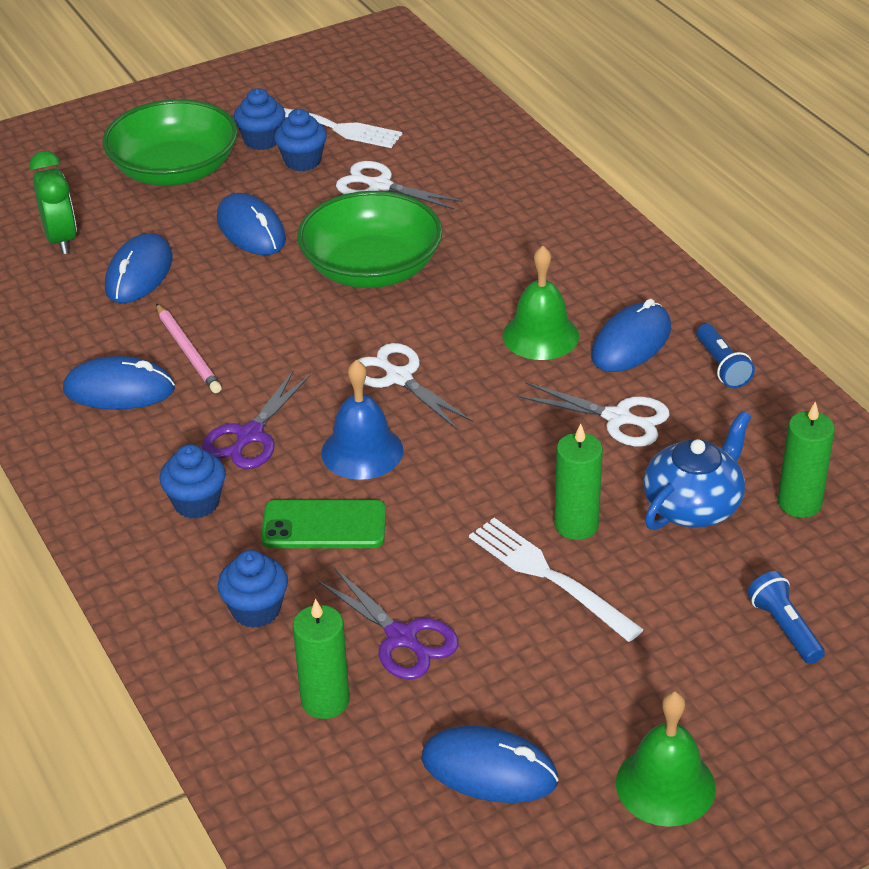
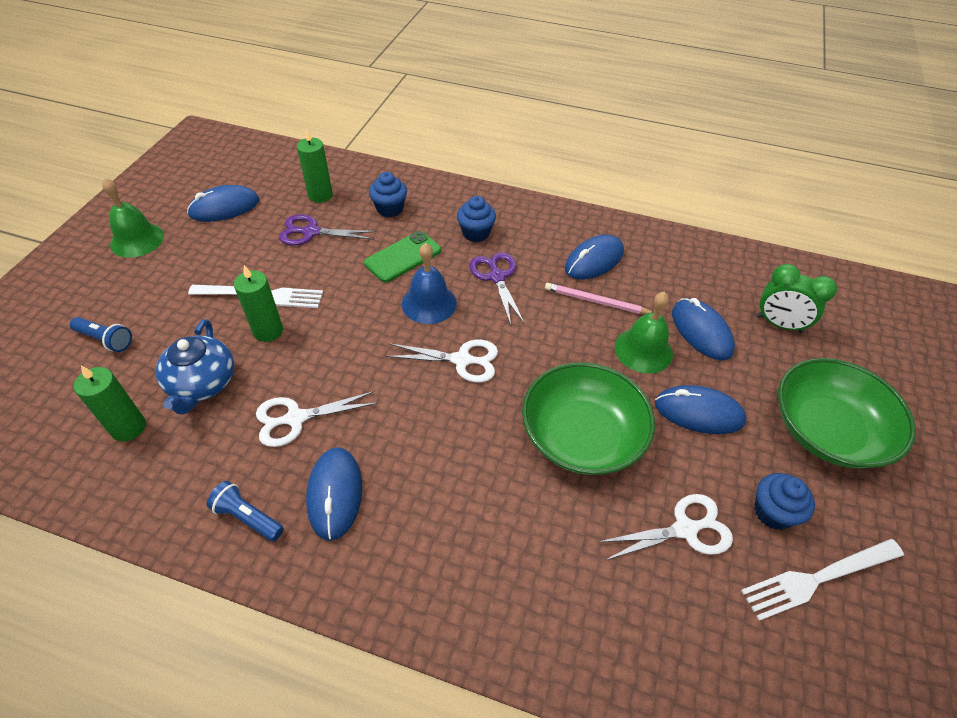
camera: 135 degrees right, 10 degrees up
blue cupcake [234,88,285,150] -> none
green bell [503,246,579,360] -> green bell moved to [615,292,673,374]

